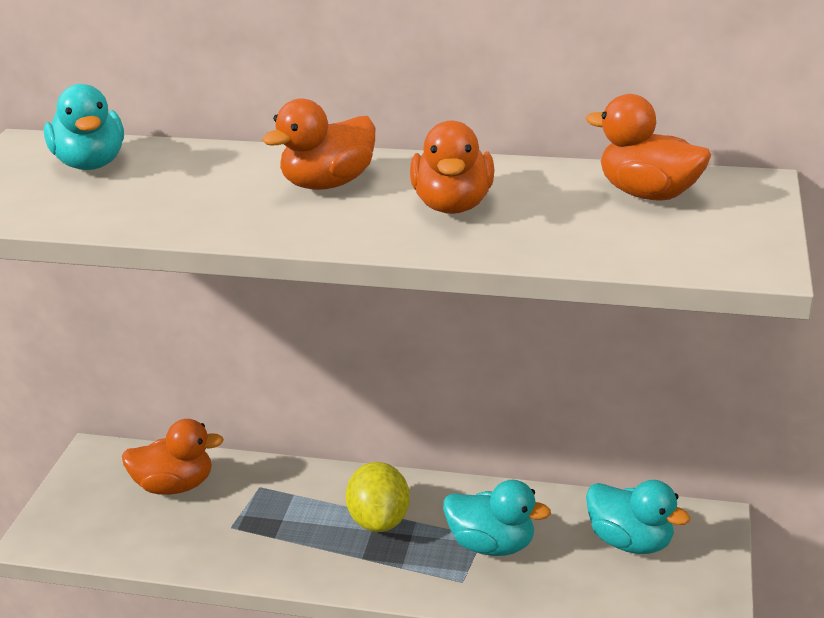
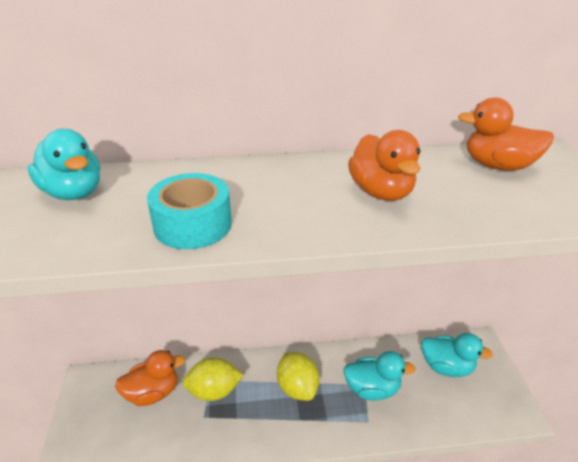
camera: 20 degrees left, 5 degrees up
orange duck [262,98,375,190] -> none
none -> turquoise tape [147,173,232,249]
none -> yellow lemon [183,357,243,401]

